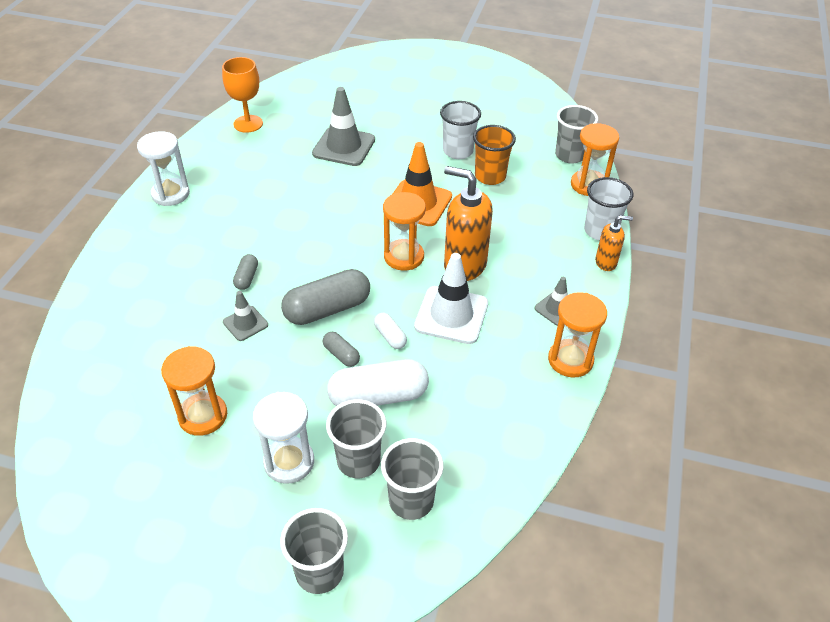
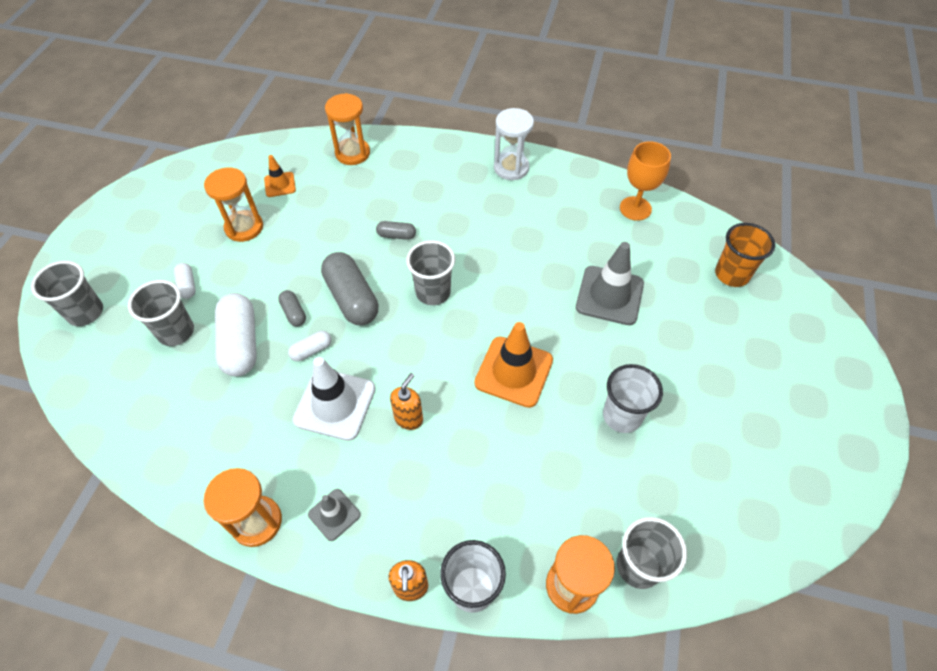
camera: 90 degrees right, 10 degrees up
grey traffic cone [223,291,268,341] -> none
white hourglass [253,392,314,484] -> white capsule [174,263,196,299]
grey capsule [323,332,360,367] -> grey capsule turned 75 degrees counterclockwise [278,290,306,326]
grey cup [381,438,444,520] -> grey cup moved to [406,240,455,305]
orange hourglass [383,192,426,271] -> orange hourglass moved to [325,93,370,165]
orange soap dispenser [444,166,493,281] -> orange soap dispenser [390,373,423,430], size x0.53
orange cup [473,125,516,185] -> orange cup moved to [715,223,775,287]
none -> orange traffic cone [264,155,296,197]

